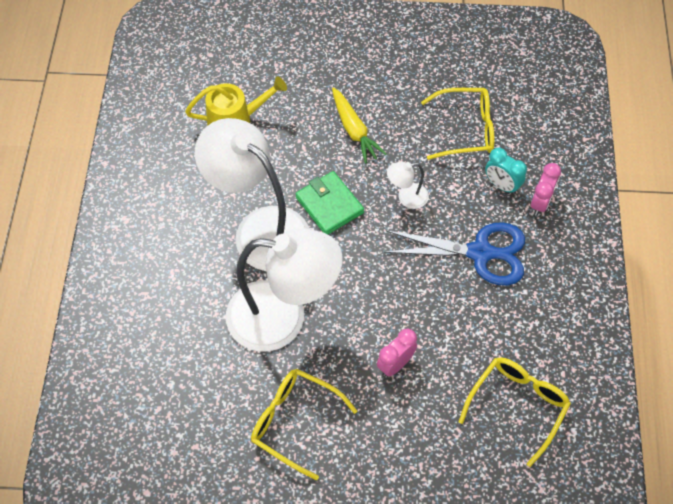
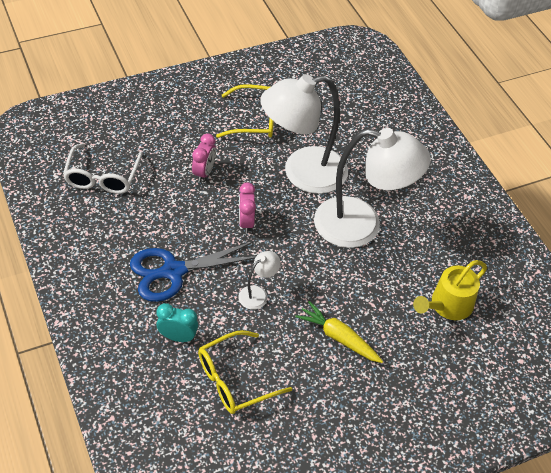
camera: 150 degrees right, 10 degrees down
green wallet [296,171,364,235] -> none
yellow glasses [458,357,571,467] -> white glasses [63,143,143,194]
pink clock [531,163,561,216] -> pink clock moved to [239,182,256,234]

